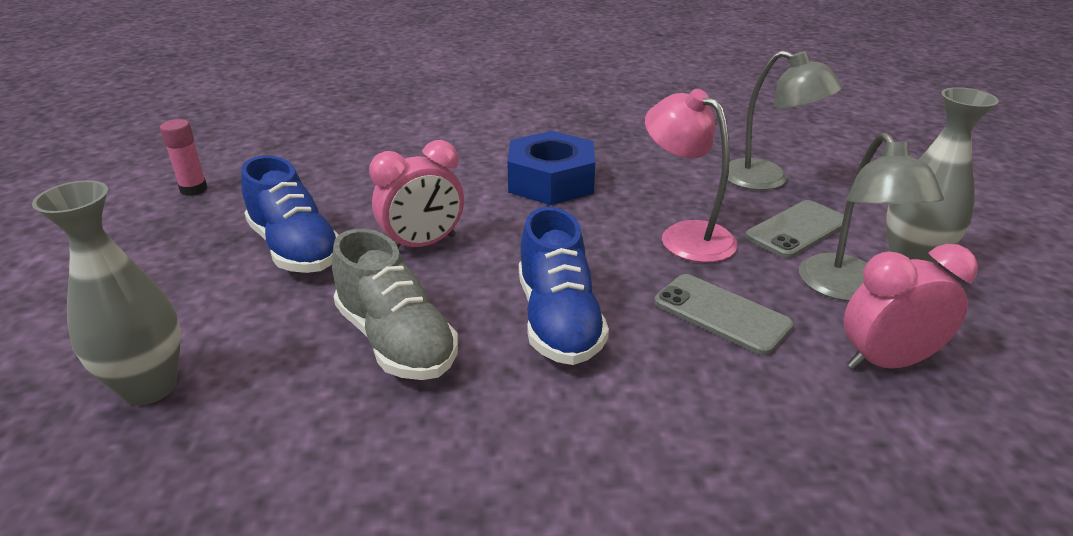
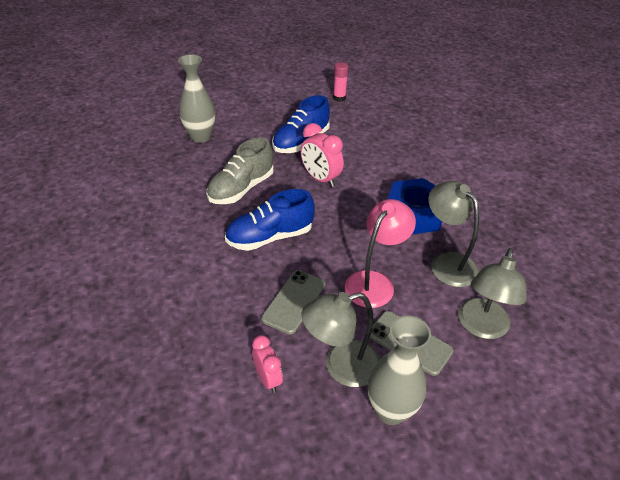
camera: 75 degrees right, 10 degrees up
pink clock [844,244,978,370] -> pink clock [252,335,283,393], size x0.65
none -> grey lamp [428,181,479,287]

